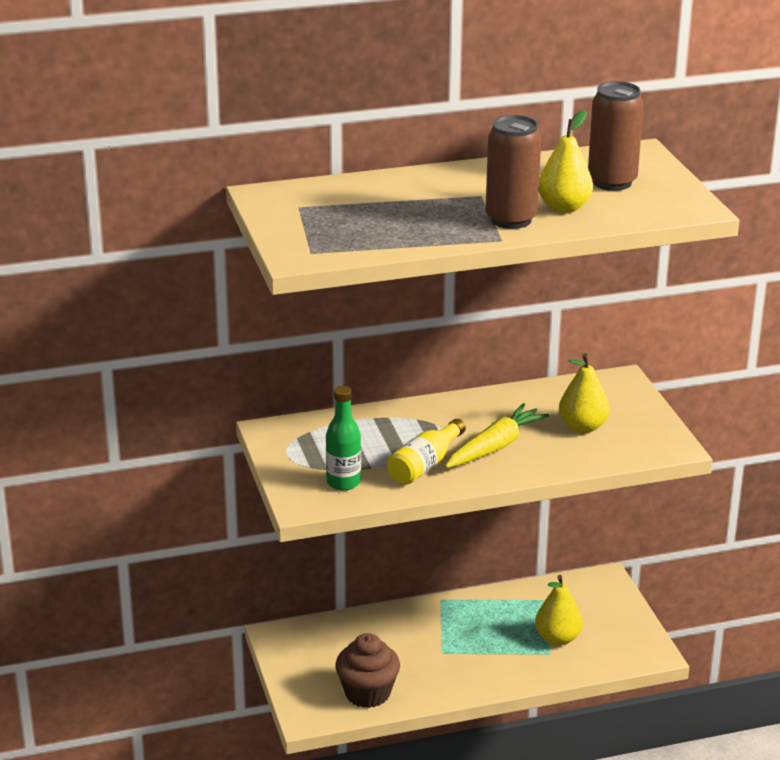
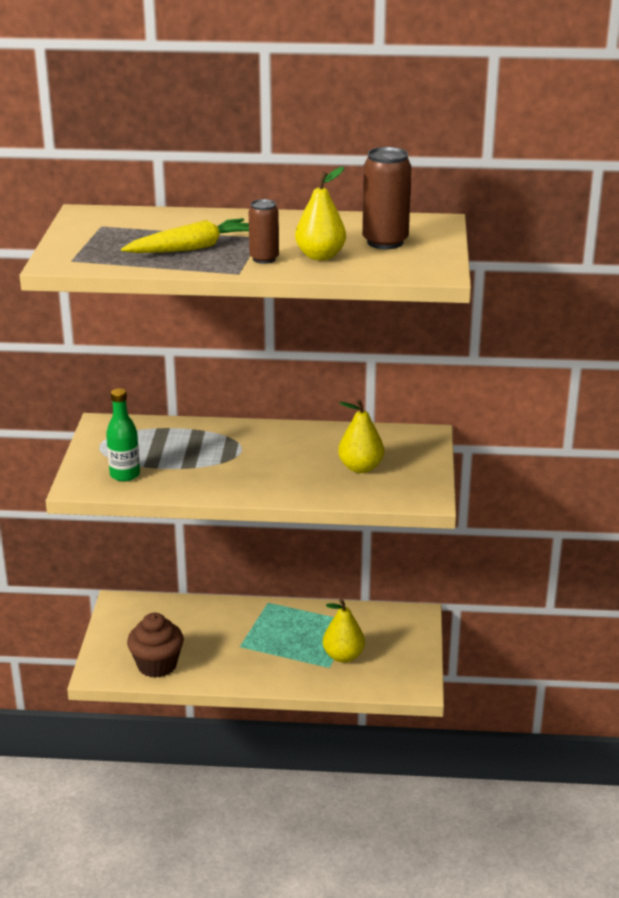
camera: 20 degrees right, 0 degrees up
yellow bottle [387,419,466,485] -> none
yellow carrot [445,403,549,468] -> yellow carrot moved to [121,218,249,253]
brown can [486,115,541,229] -> brown can [249,199,279,264], size x0.62

